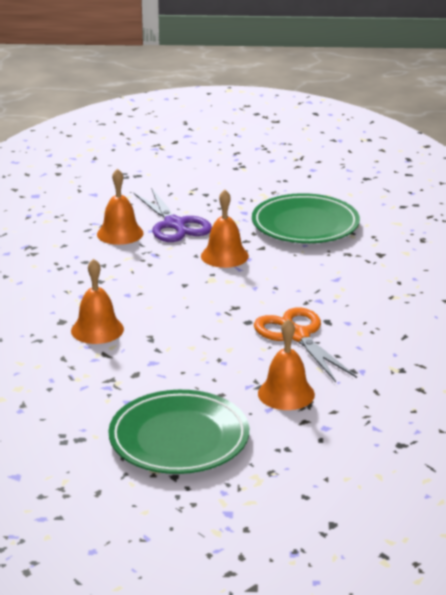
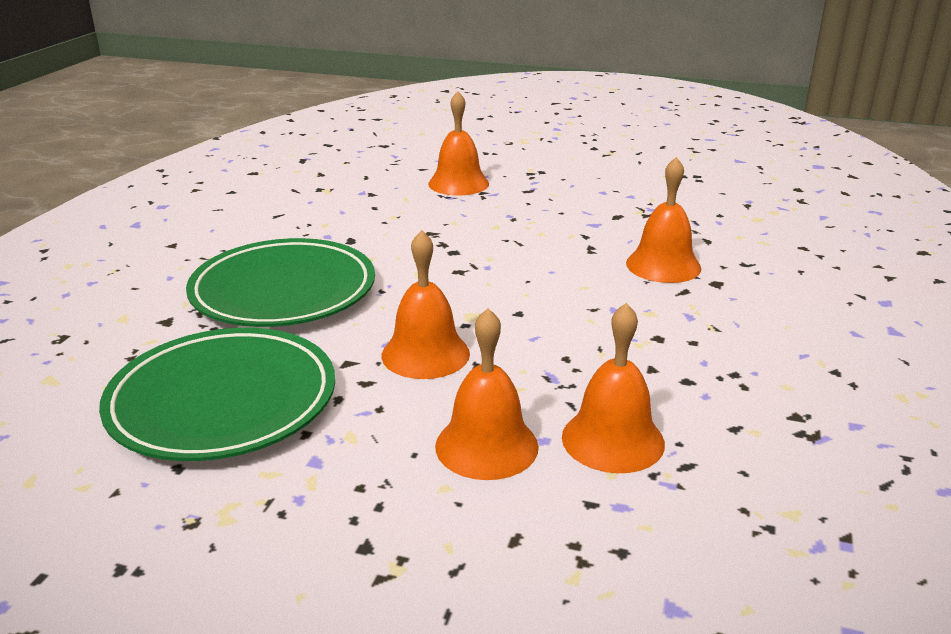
camera: 165 degrees left, 0 degrees up
green plate [108,390,249,474] -> green plate moved to [186,238,375,327]
purple scissors [134,188,212,242] -> orange bell [435,308,539,480]
orange scissors [254,307,357,382] -> none

